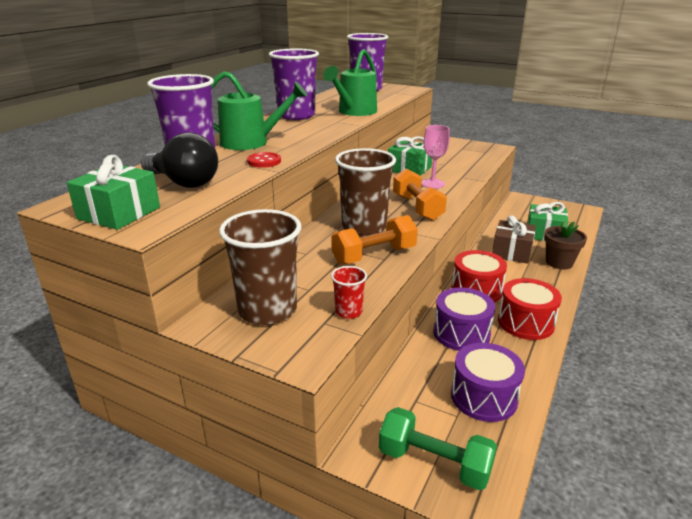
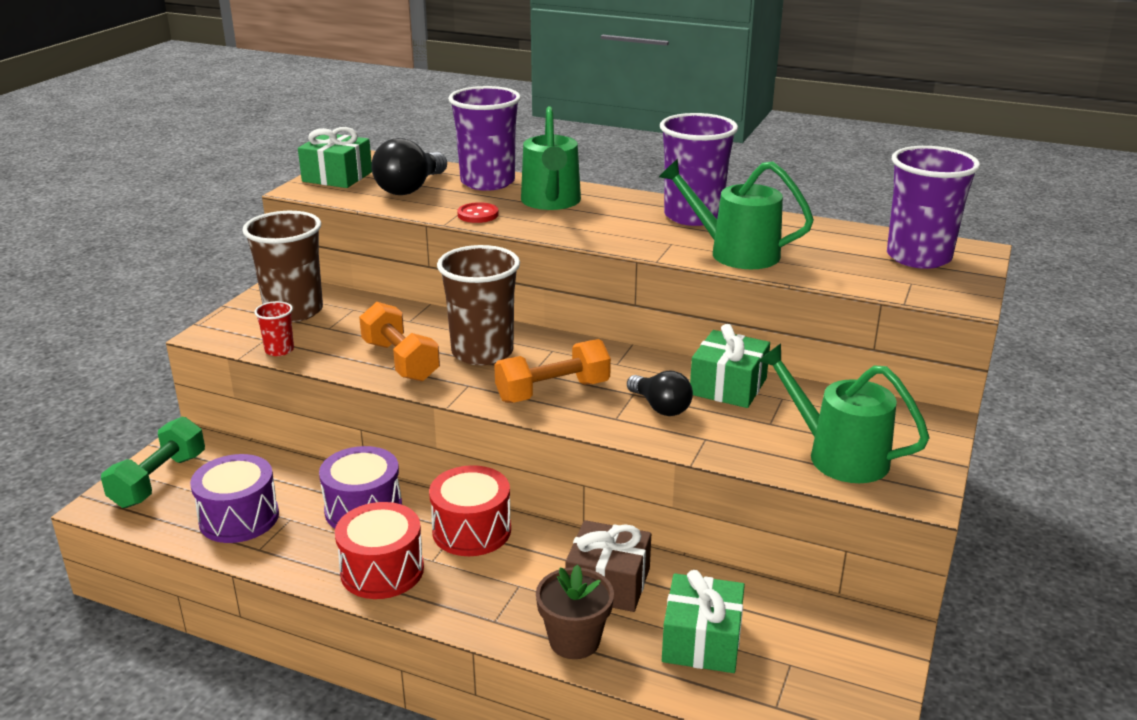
camera: 85 degrees right, 0 degrees up
pink goblet [421,125,450,189] -> black light bulb [627,371,693,416]
none -> green watering can [758,343,929,483]

